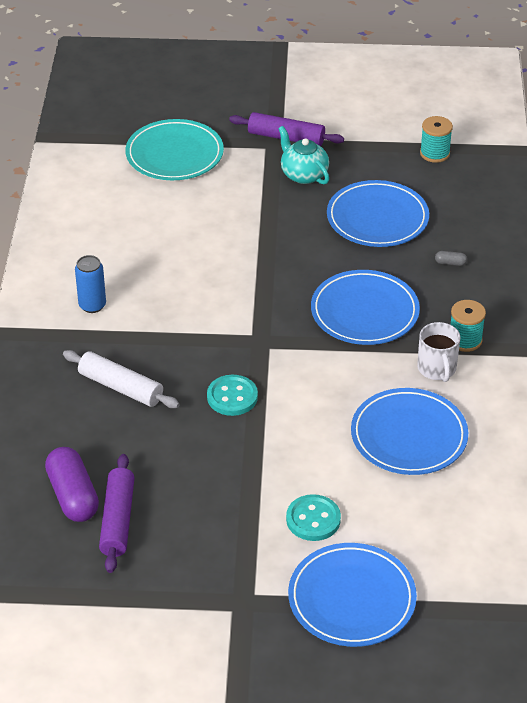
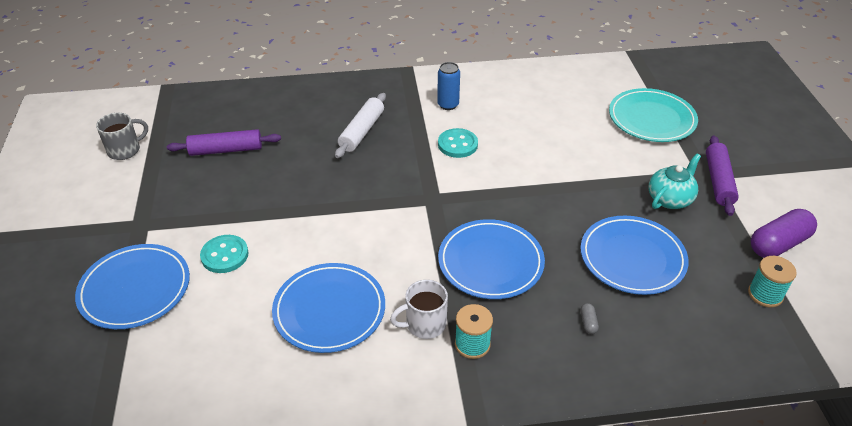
camera: 80 degrees right, 0 degrees up
purple capsule [45,447,99,522] -> purple capsule moved to [751,209,817,258]
turquoise button [207,375,258,416] -> turquoise button moved to [438,128,478,158]
none -> grey mug [96,113,148,160]

